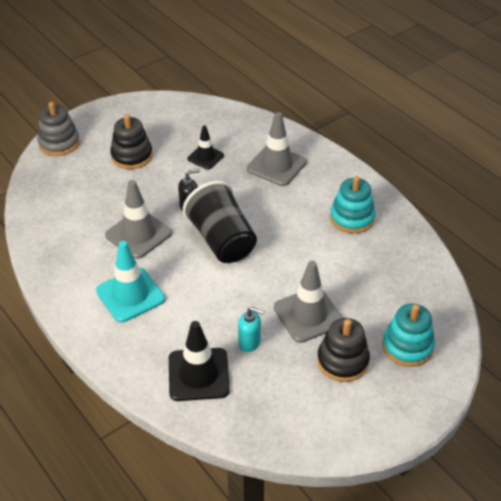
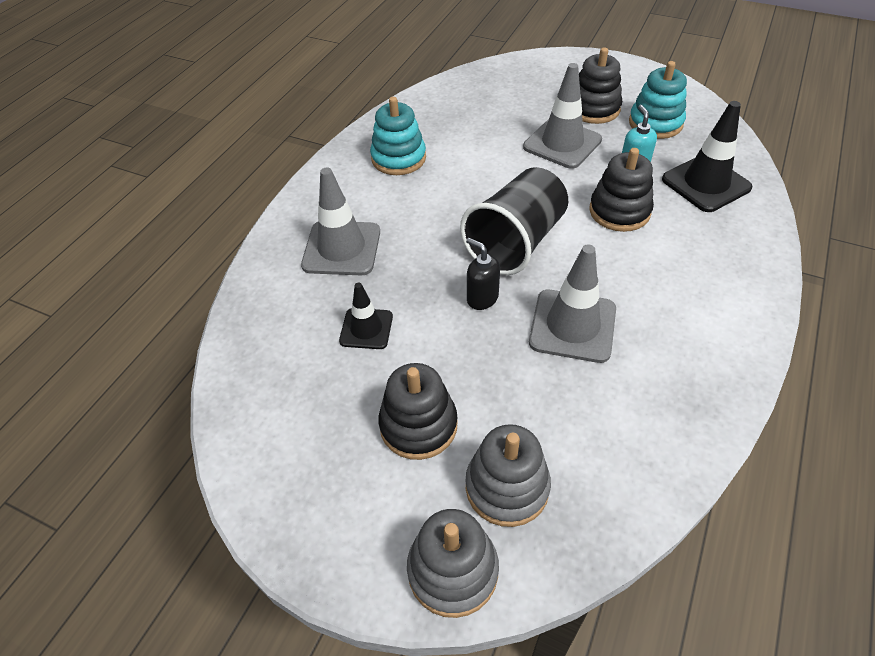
camera: 115 degrees left, 5 degrees up
turquoise traffic cone [96,241,165,323] -> none
turquoise stacking toy [382,303,435,367] -> turquoise stacking toy moved to [629,61,687,139]
none -> grey stacking toy [466,424,551,527]
none -> black stacking toy [589,148,654,232]

